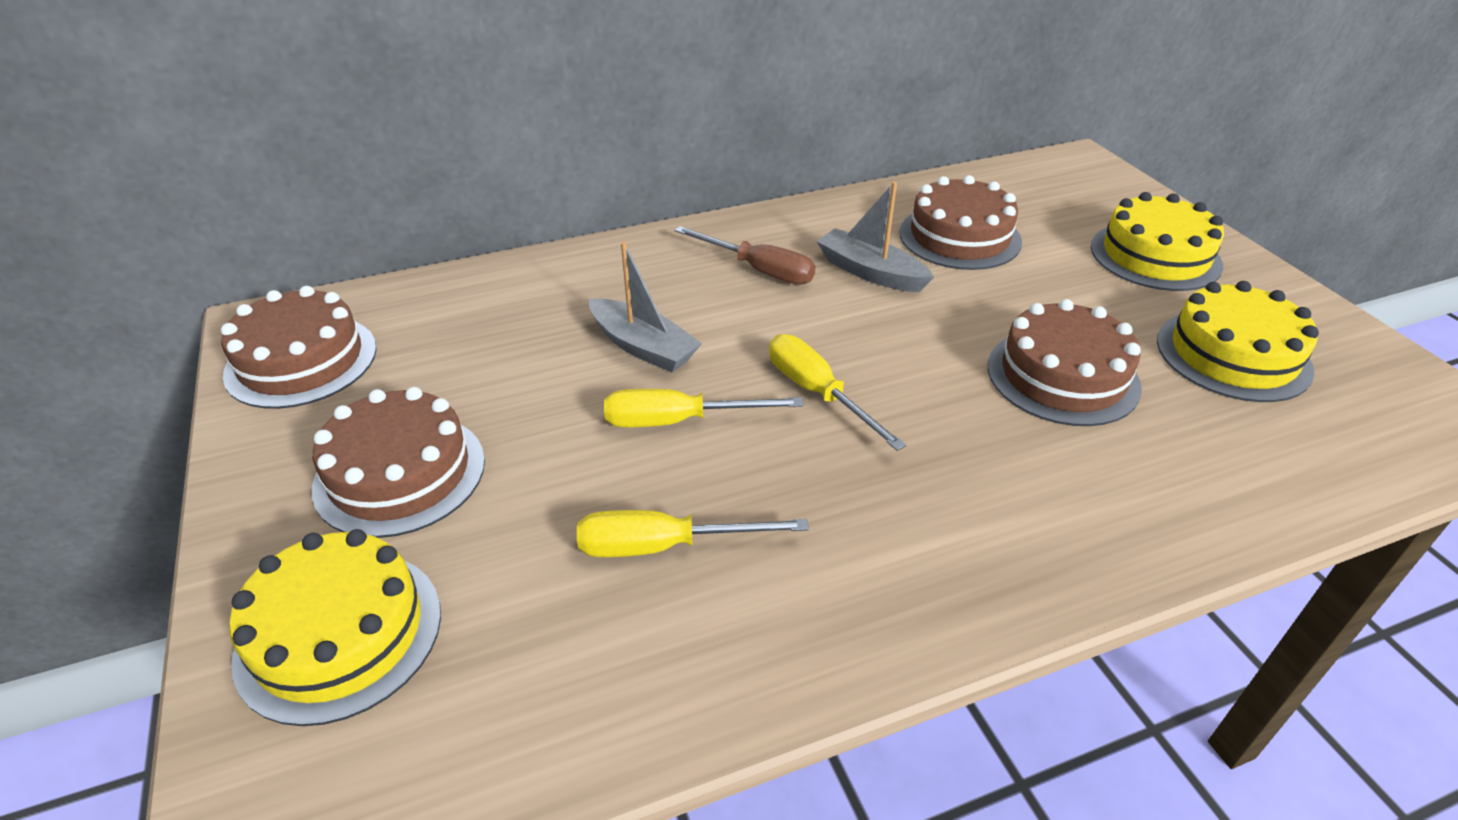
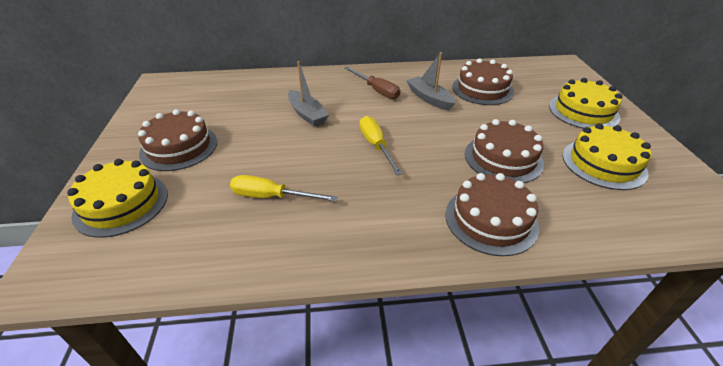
camera: 15 degrees right, 0 degrees up
brown cake [221,286,377,409] -> brown cake moved to [445,173,539,256]
yellow screwdriver [604,389,804,427] -> none

